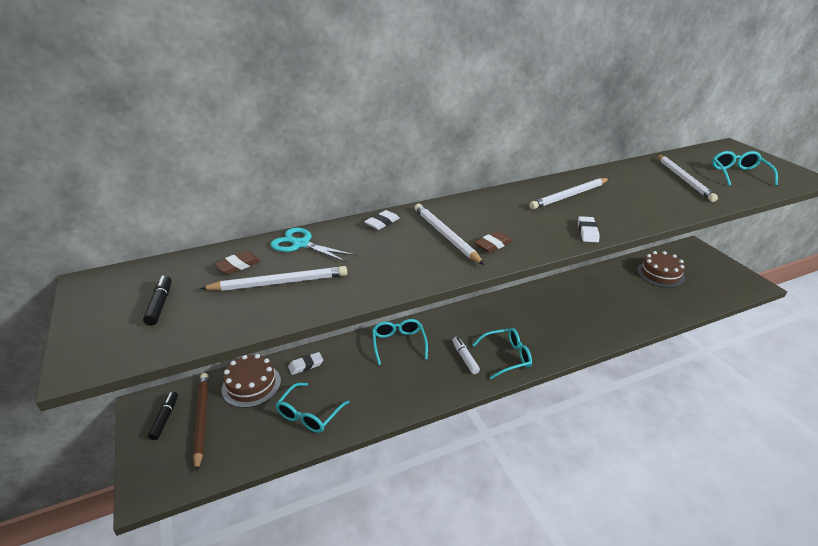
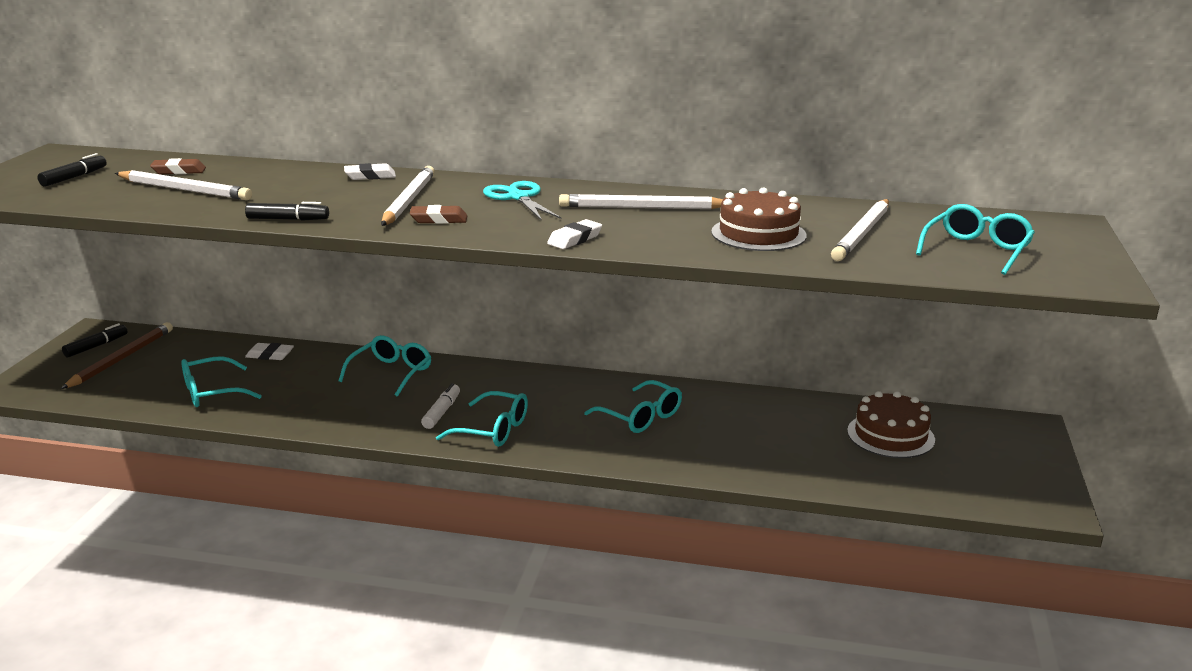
camera: 35 degrees right, 10 degrees down
brown cake [222,354,281,408] -> brown cake moved to [711,187,807,251]
turquoise scissors [271,228,356,262] -> turquoise scissors moved to [483,181,562,221]
none -> black marker [245,202,329,221]
none -> turquoise glasses [584,380,682,433]

